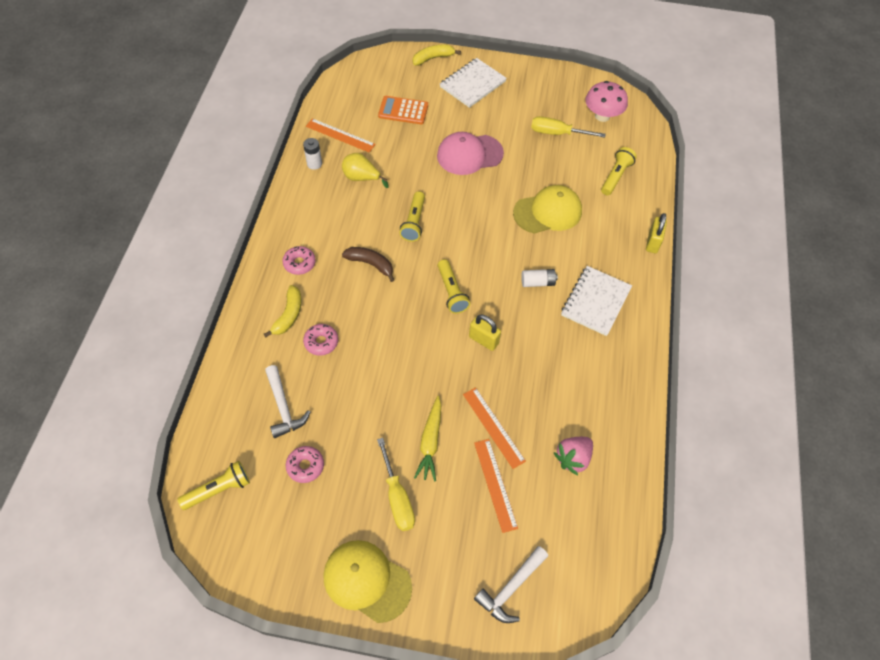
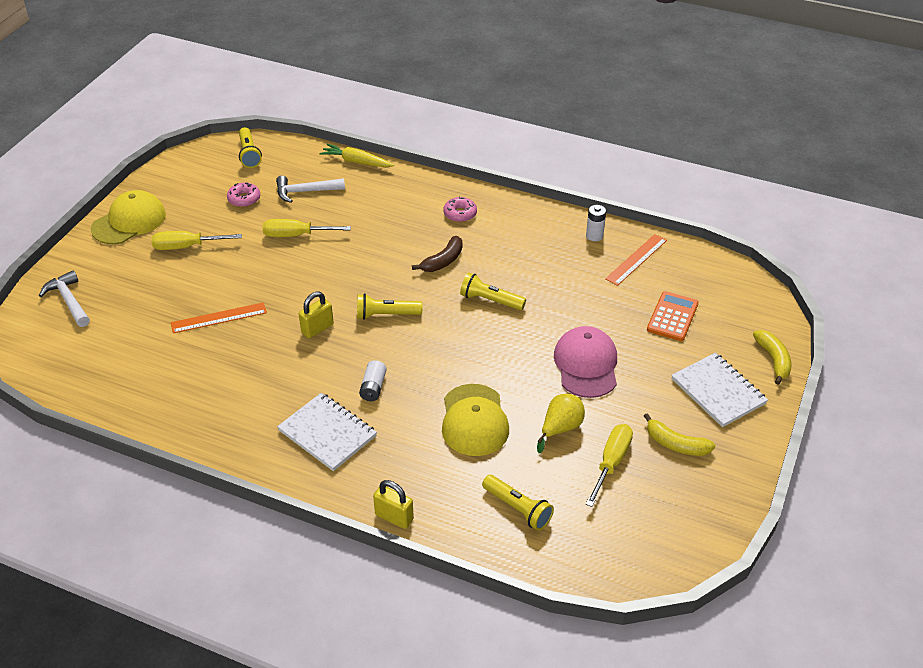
camera: 105 degrees right, 15 degrees down
yellow banana [264,285,302,338] -> yellow banana moved to [644,413,716,456]
pink donut [303,324,338,355] -> none
yellow pear [342,153,389,188] -> yellow pear moved to [537,394,585,453]
yellow carrot [414,396,441,481] -> yellow carrot moved to [319,144,394,167]
orange ruler [474,439,518,533] -> none
pink strawberry [554,437,593,475] -> none
pink mushroom [585,81,628,122] -> none
none -> yellow screwdriver [263,219,351,237]

